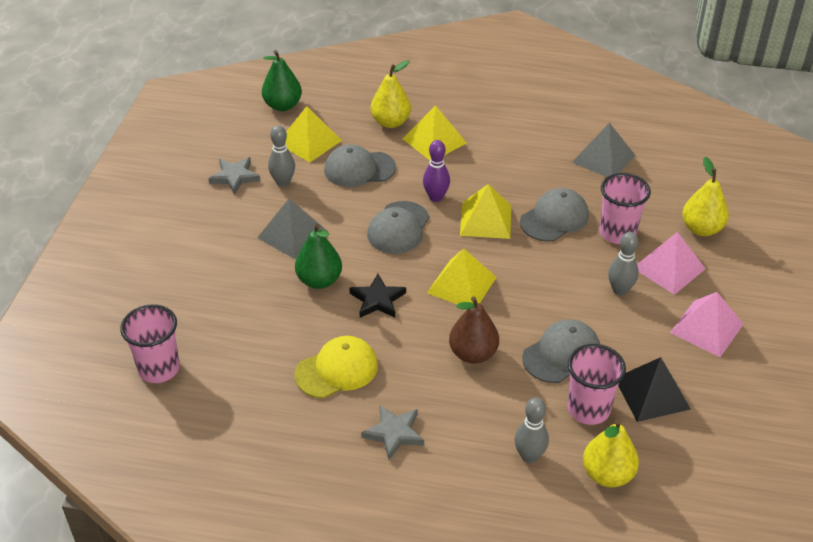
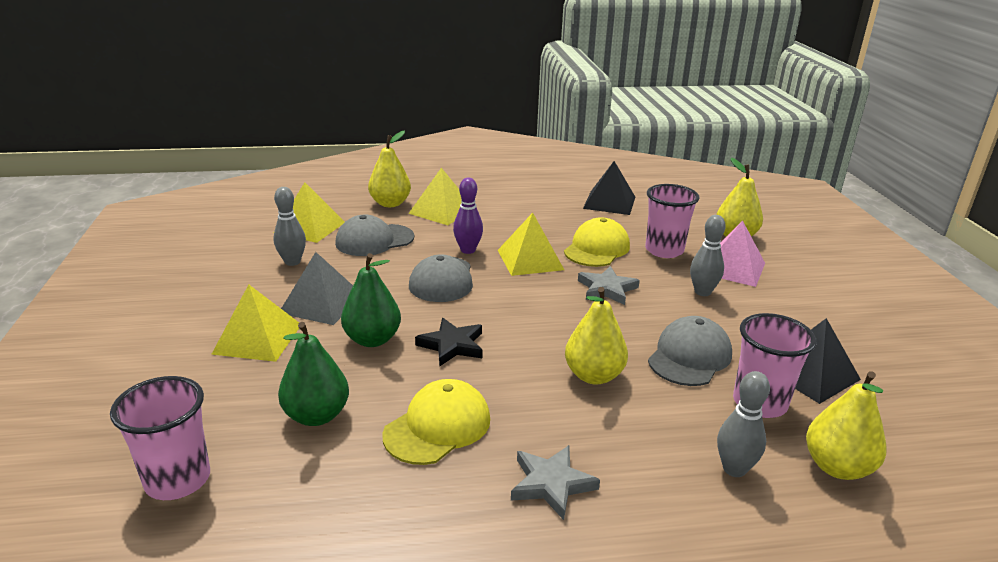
camera: 20 degrees left, 15 degrees down
grey star [208,157,260,195] -> grey star moved to [578,266,640,305]
green pear [262,50,302,111] -> green pear moved to [278,322,349,426]
yellow pyramid [427,249,497,304] -> yellow pyramid moved to [211,285,299,362]
brown pear [449,296,499,364] -> yellow pear [565,287,628,385]
grey cap [520,188,589,242] -> yellow cap [564,217,630,267]
grey pyramid [572,123,635,177] -> black pyramid [583,161,635,215]
pink pyramid [670,292,744,357] -> none

